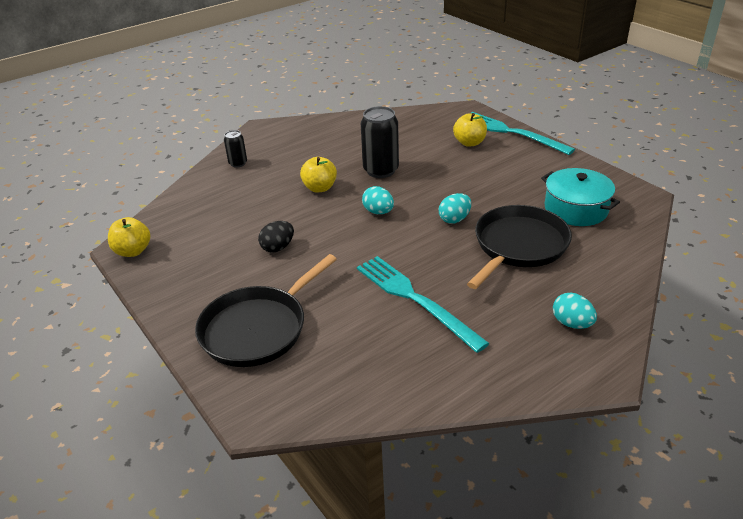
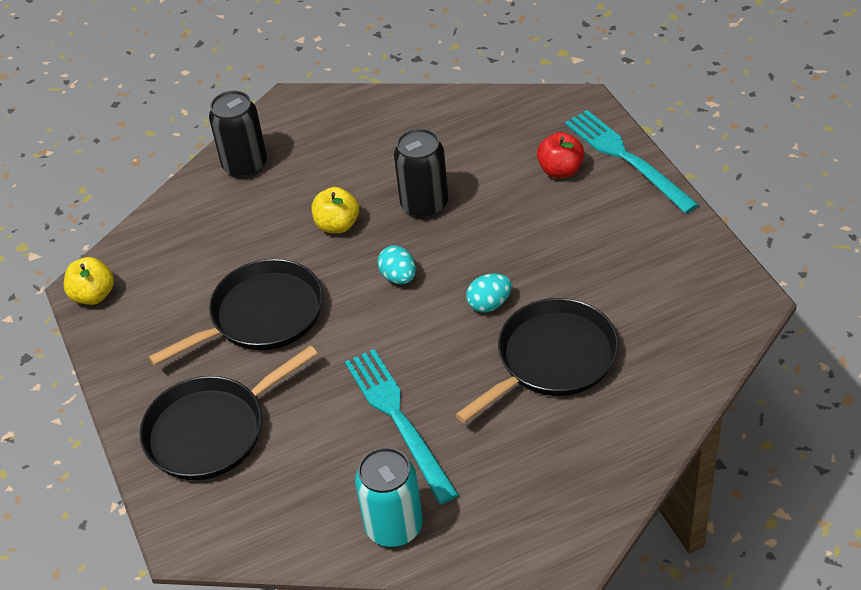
camera: 15 degrees right, 10 degrees up
black can [224,130,247,168] -> black can [209,91,267,178], size x1.84
black egg [258,221,294,253] -> black pan [149,259,323,366]
yellow apple [453,113,487,147] -> red apple [537,132,584,178]
turquoise pot [541,168,620,226] -> none
turquoise egg [553,293,597,329] -> none
none -> turquoise can [355,447,423,547]

